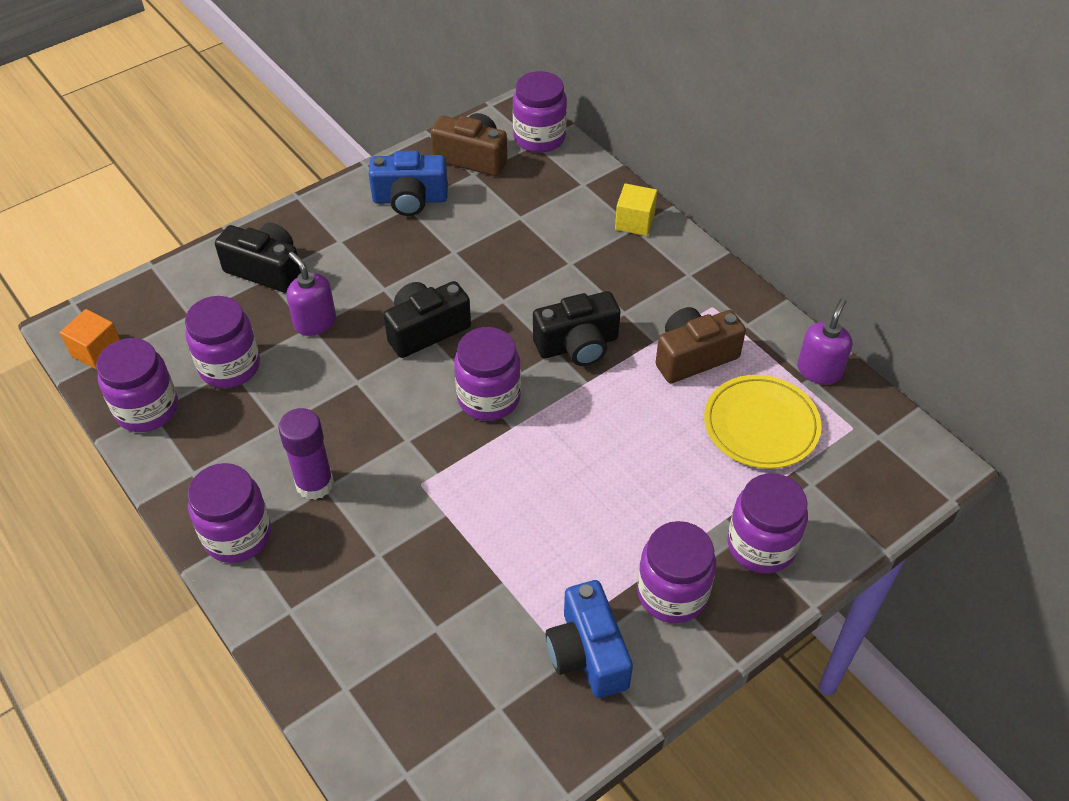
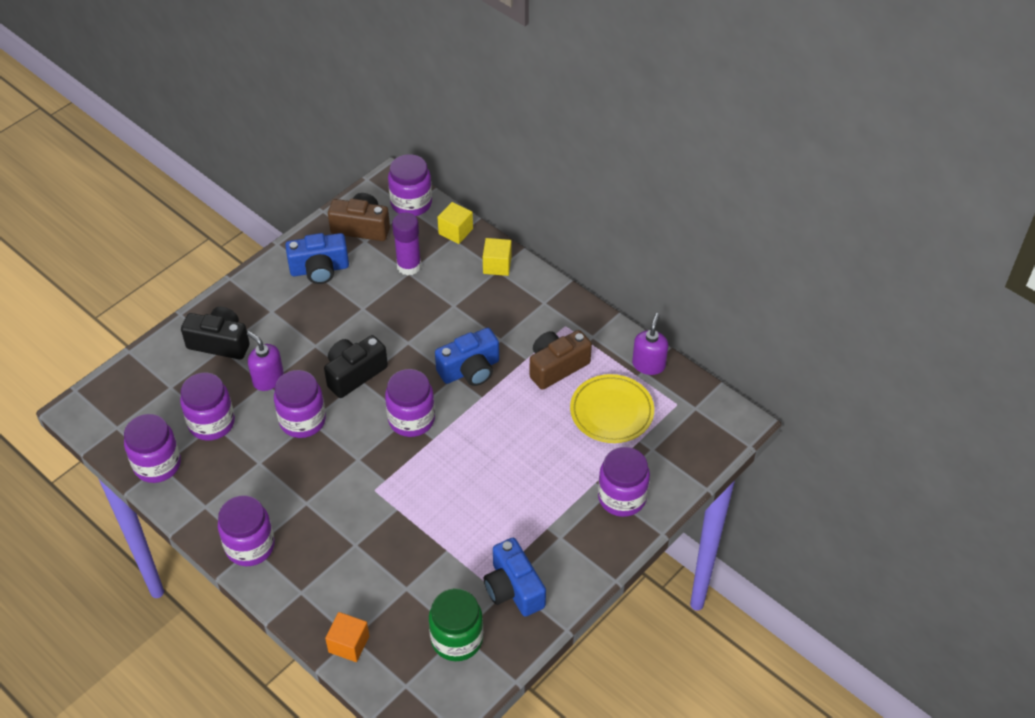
camera: 10 degrees left, 0 degrees up
orange cube [60,309,120,369] -> orange cube moved to [325,612,369,662]
purple glue stick [278,408,334,500] -> purple glue stick moved to [392,213,421,276]
black camera [533,291,621,366] -> blue camera [435,328,499,386]
purple jar [637,521,716,623] -> purple jar moved to [274,370,326,438]
none -> green jar [429,588,483,661]
none -> yellow cube [437,202,473,244]

